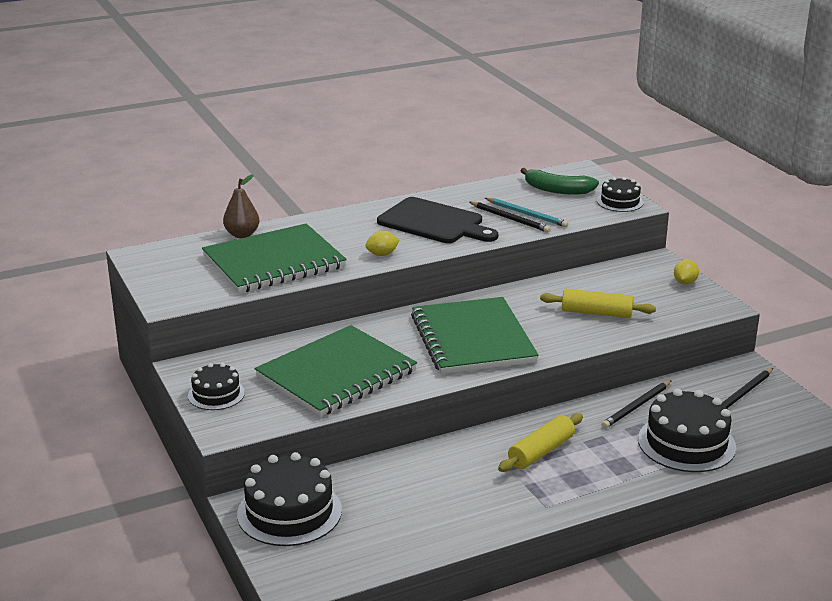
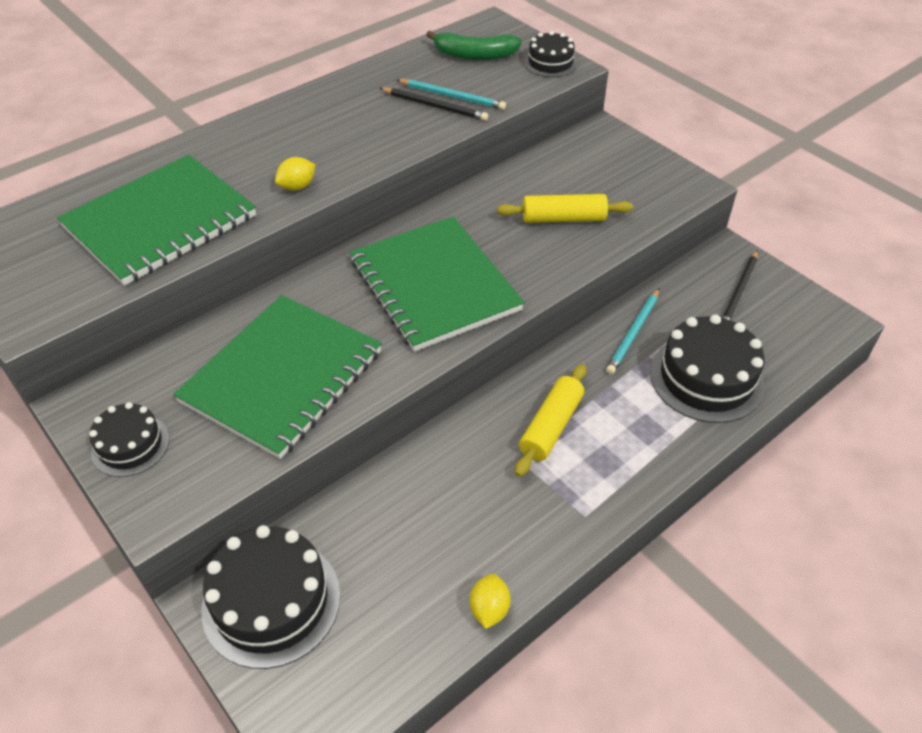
camera: 15 degrees left, 20 degrees up
brown pear [223,174,260,238] -> none
black cutting board [377,197,498,243] -> none
black pencil [601,380,672,428] -> turquoise pencil [606,289,659,374]
yellow lemon [674,259,699,285] -> yellow lemon moved to [470,574,511,629]

